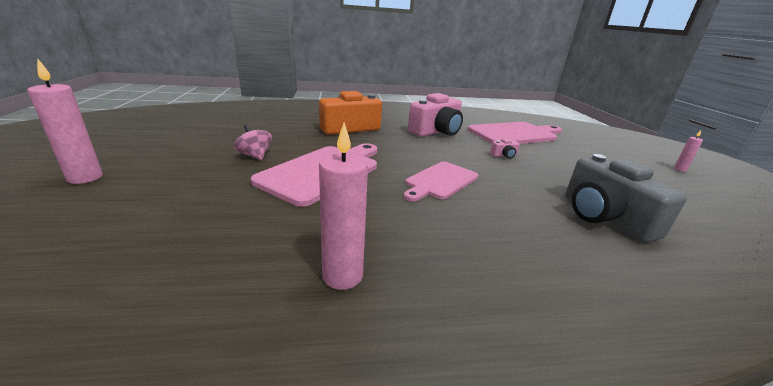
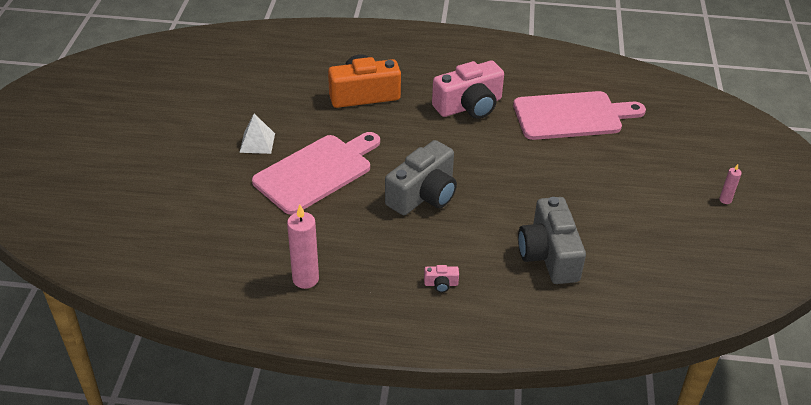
camera: 15 degrees right, 15 degrees up
pink candle [27,58,103,184] -> none
pink spinning top [234,124,272,160] -> white pyramid [239,113,275,154]
pink cutting board [404,162,478,202] -> grey camera [385,140,457,215]
pink camera [490,138,520,159] -> pink camera moved to [424,265,459,293]

